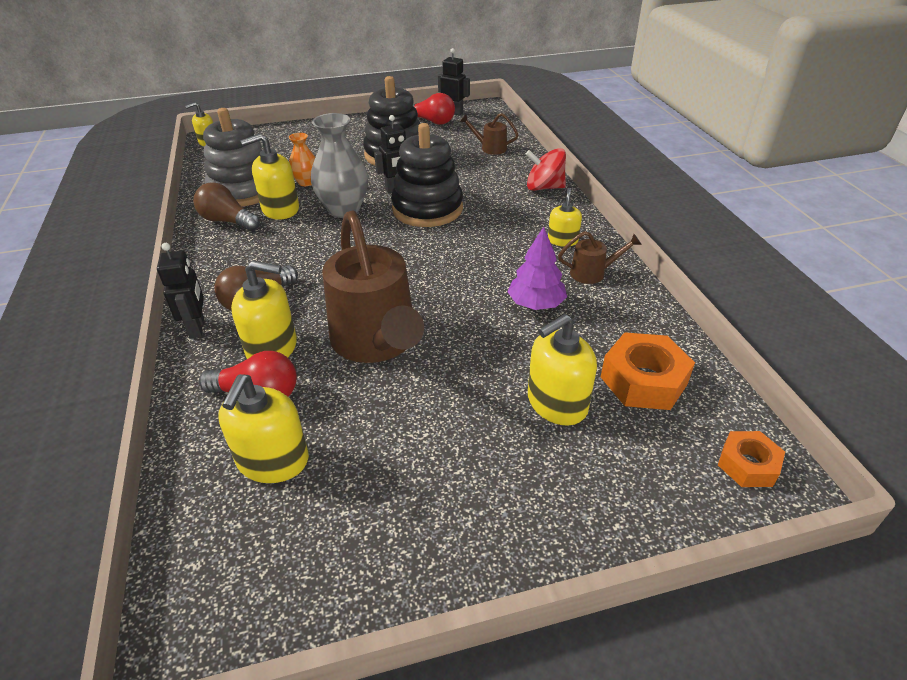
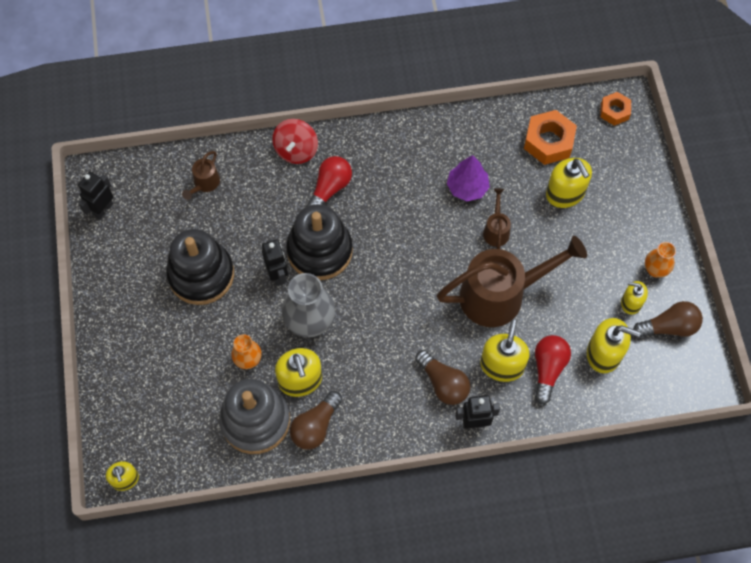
camera: 85 degrees left, 25 degrees up
red light bulb [413,93,455,125] -> red light bulb moved to [306,156,352,207]
yellow soap dispenser [548,188,582,247] -> yellow soap dispenser moved to [621,281,648,315]
brown watering can [558,231,642,284] -> brown watering can moved to [483,188,511,249]
none -> brown light bulb [633,301,703,338]
none -> orange vase [645,242,676,278]

